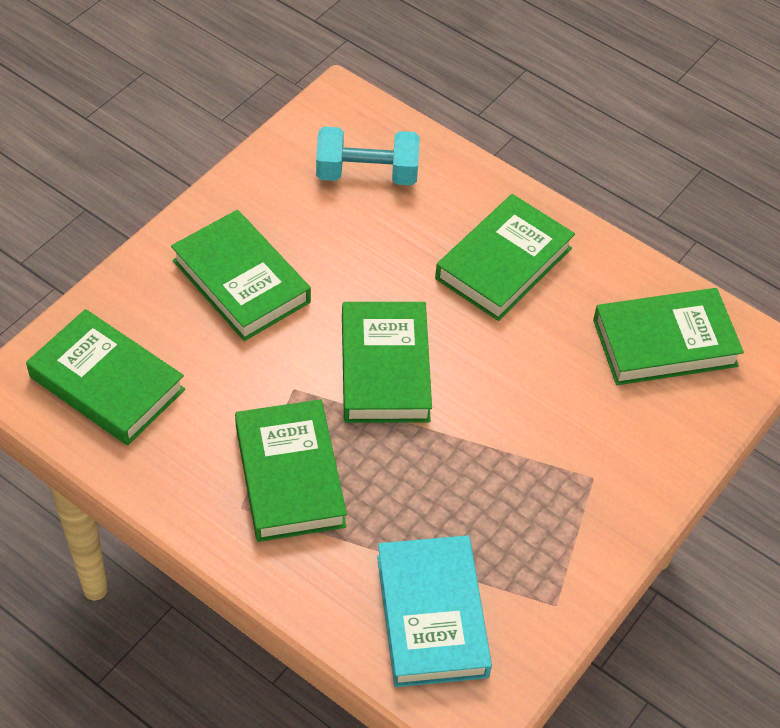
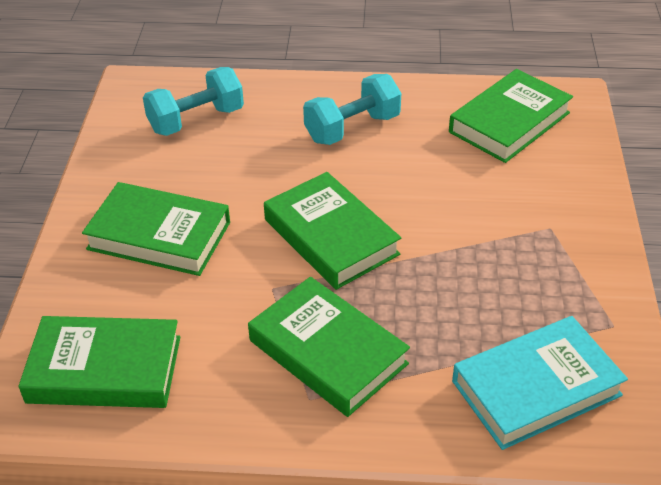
camera: 30 degrees left, 10 degrees down
turquoise book [377,535,492,687] -> turquoise book turned 75 degrees counterclockwise [452,316,628,450]
green book [435,194,575,321] -> turquoise dumbbell [303,74,401,145]

